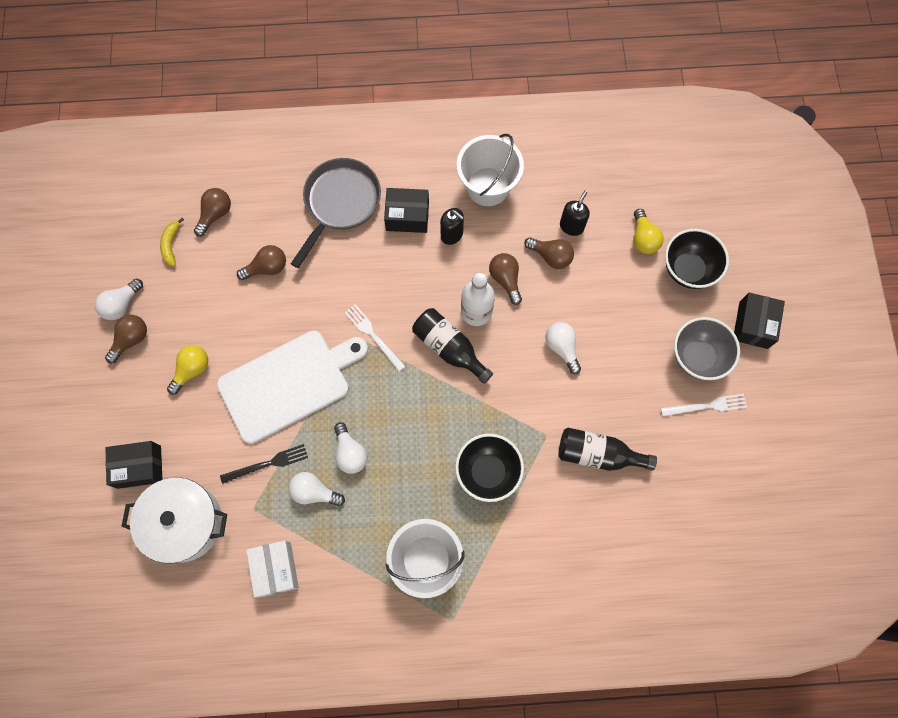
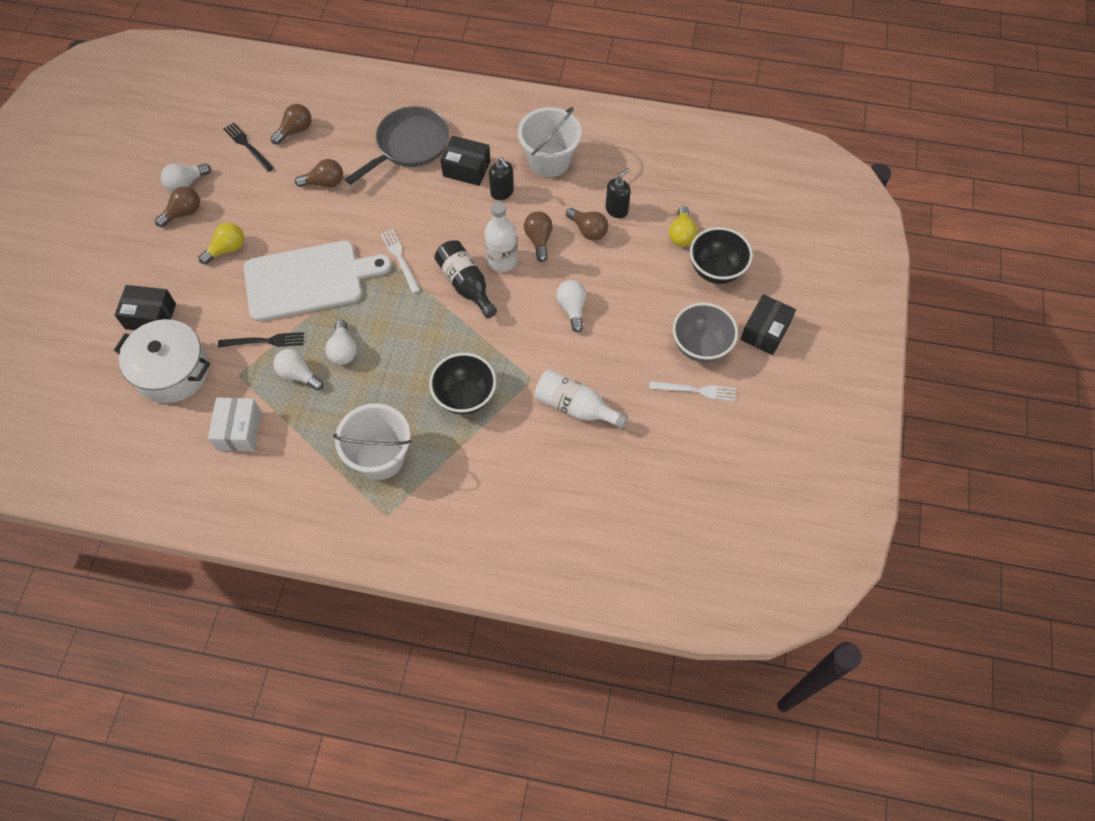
camera: 15 degrees right, 10 degrees down
yellow banana [160,218,184,266] -> black fork [223,122,274,172]
black bottle [559,428,657,471] -> white bottle [534,369,628,429]

